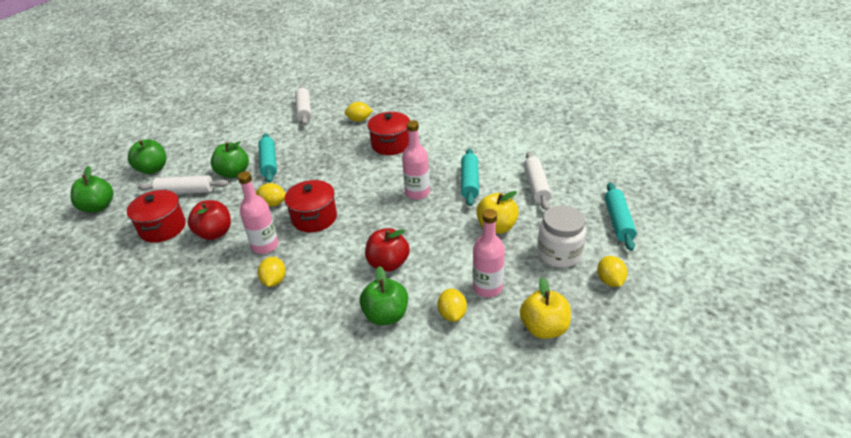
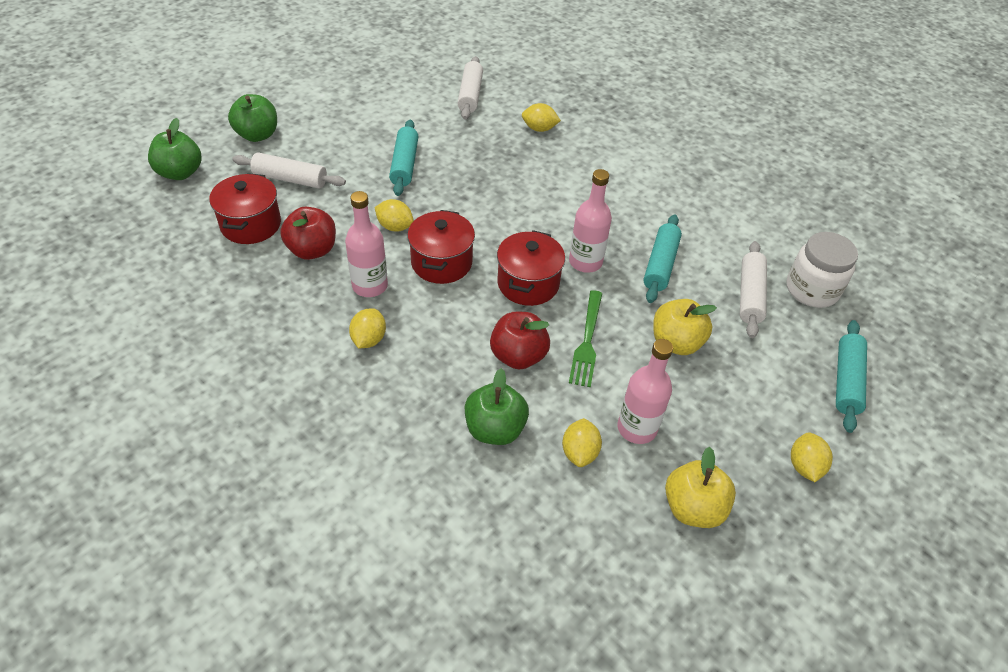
camera: 10 degrees right, 10 degrees up
green apple [211,141,249,178] -> none
red pot [368,112,410,155] -> red pot moved to [497,230,565,306]
white jar [537,205,586,268] -> white jar moved to [787,232,858,308]
none -> green fork [569,290,602,387]

